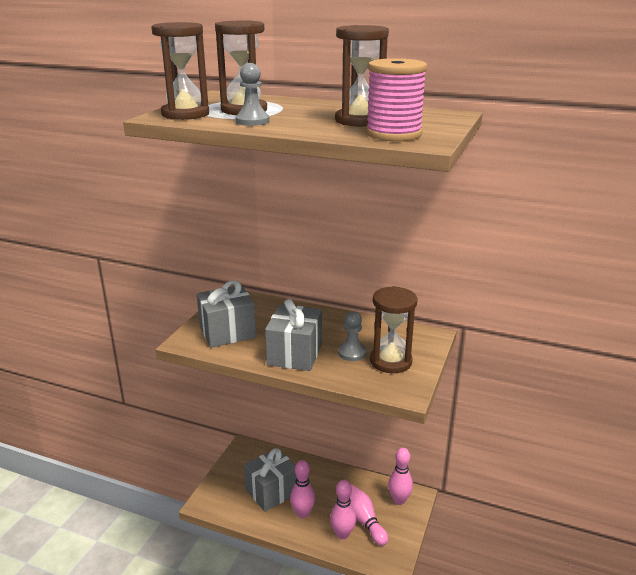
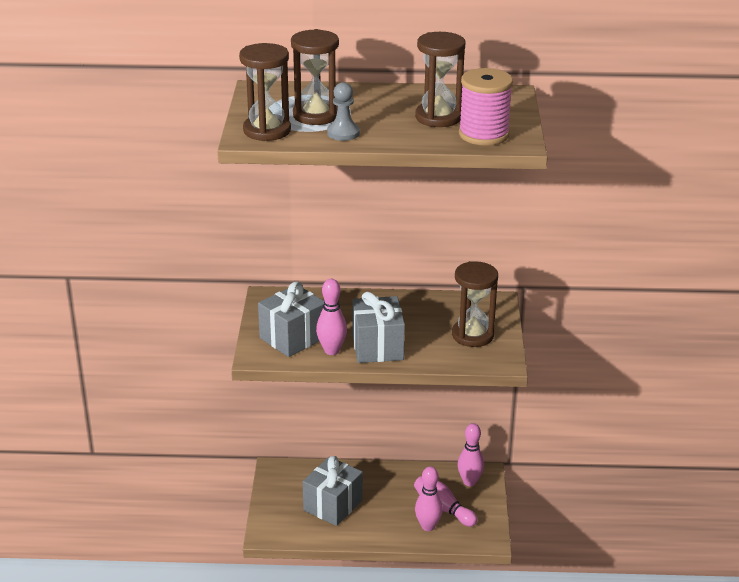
camera: 20 degrees left, 5 degrees up
pink bowling pin [290,460,315,518] -> pink bowling pin moved to [316,279,347,355]
grey pawn [338,312,366,361] -> none

